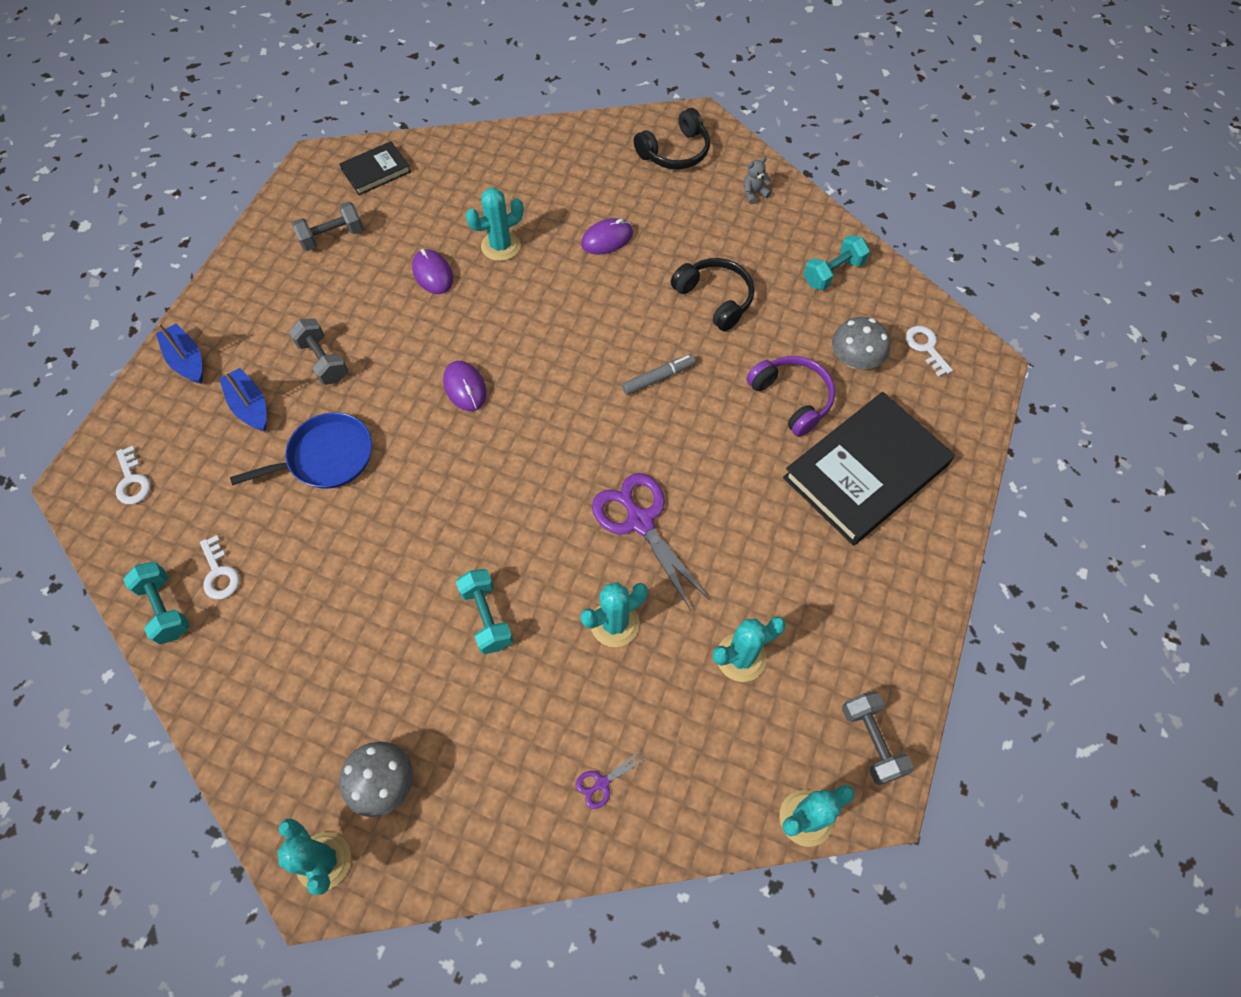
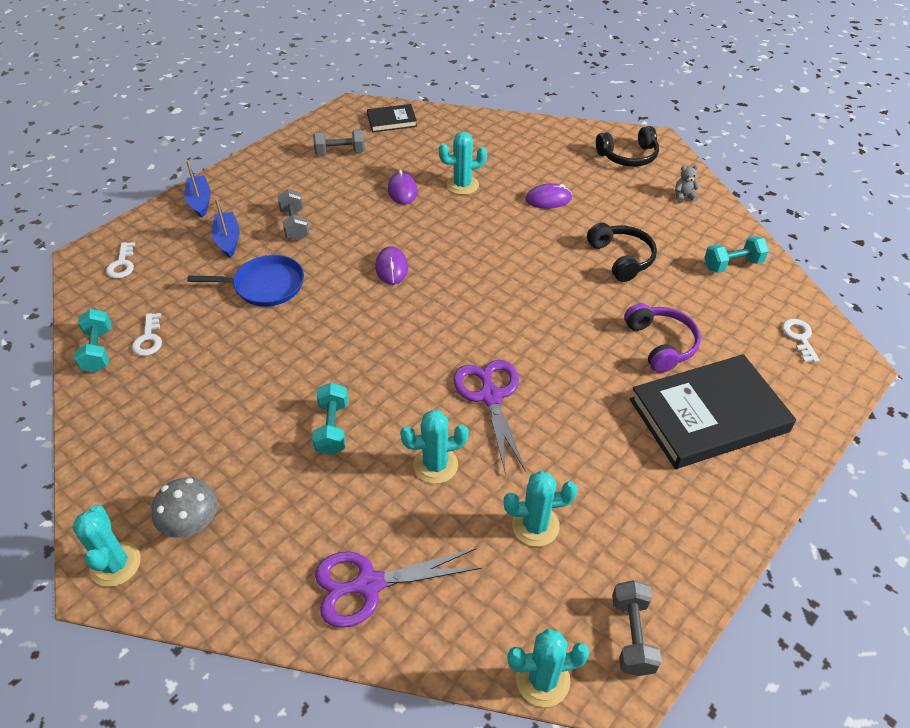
camera: 20 degrees right, 15 degrees down
purple scissors [576,749,648,809] -> purple scissors [315,548,482,628], size x2.27
grey marker [622,354,695,395] -> none
grey mushroom [832,317,890,369] -> none

